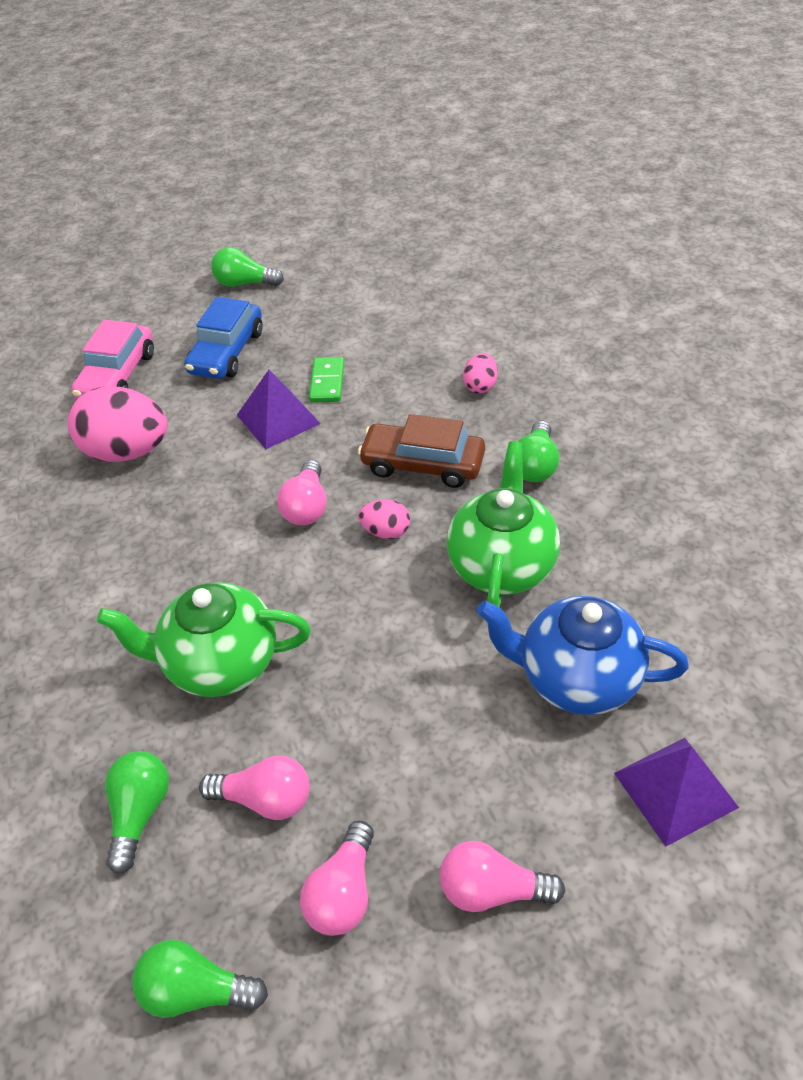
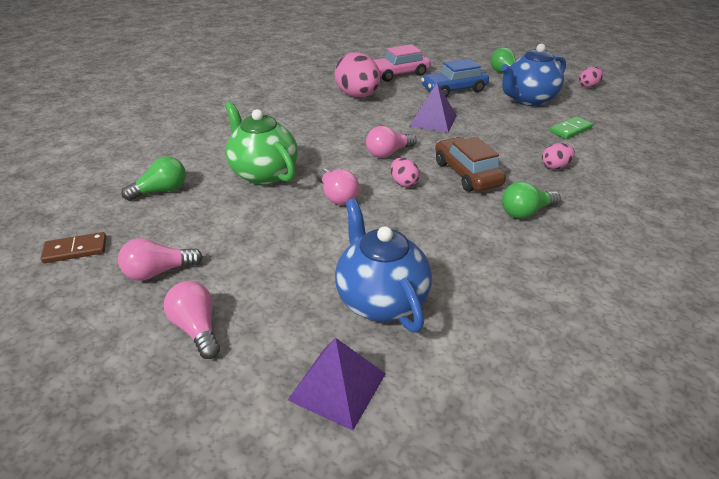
camera: 50 degrees right, 10 degrees down
green light bulb [132,940,268,1018] -> brown domino [41,232,107,263]
pink light bulb [199,755,310,820] -> pink light bulb moved to [317,169,359,205]
green domino [309,357,344,402] -> green domino moved to [550,117,593,139]
green teapot [447,441,560,607] -> none
none -> blue teapot [501,44,566,106]
none -> pink egg [579,67,603,88]

